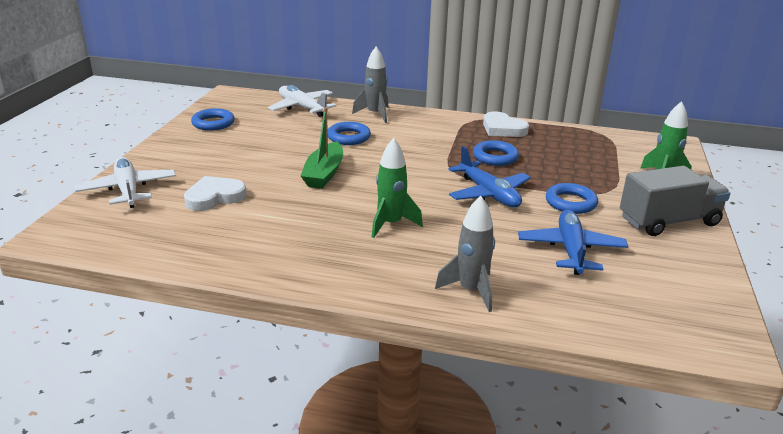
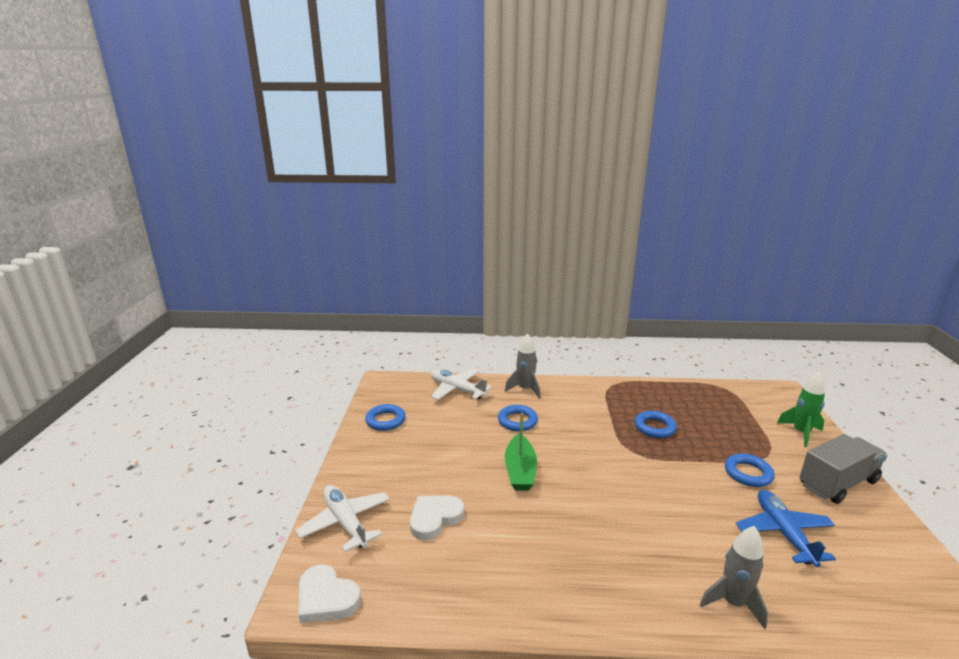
camera: 10 degrees left, 5 degrees down
green rocket [372,138,423,238] -> none
blue plane [448,146,531,207] -> none
white heart [483,111,529,137] -> white heart moved to [298,565,361,623]

